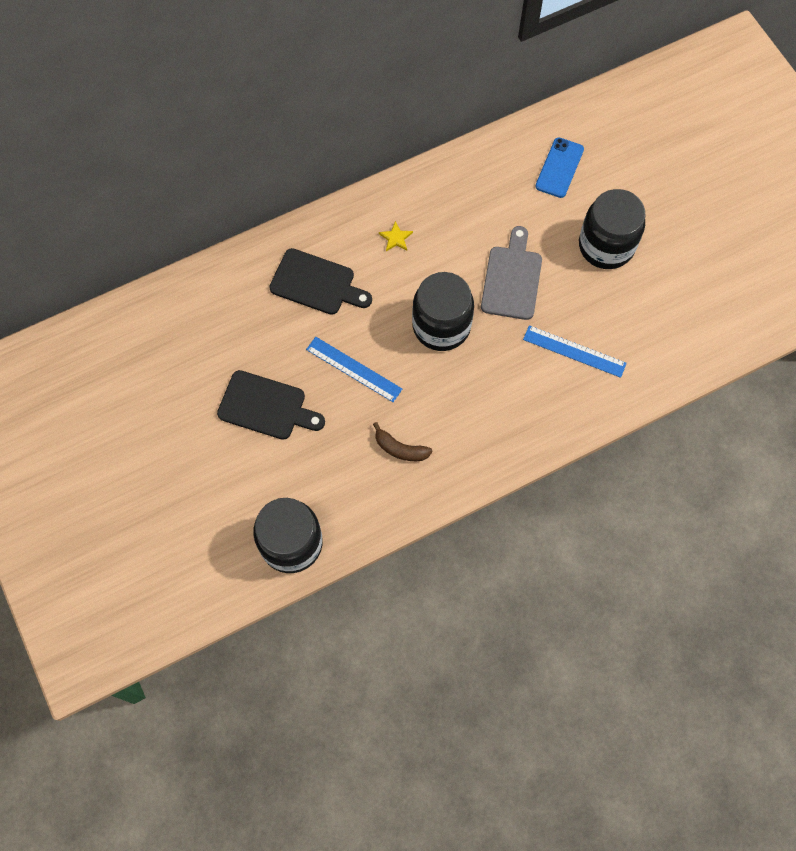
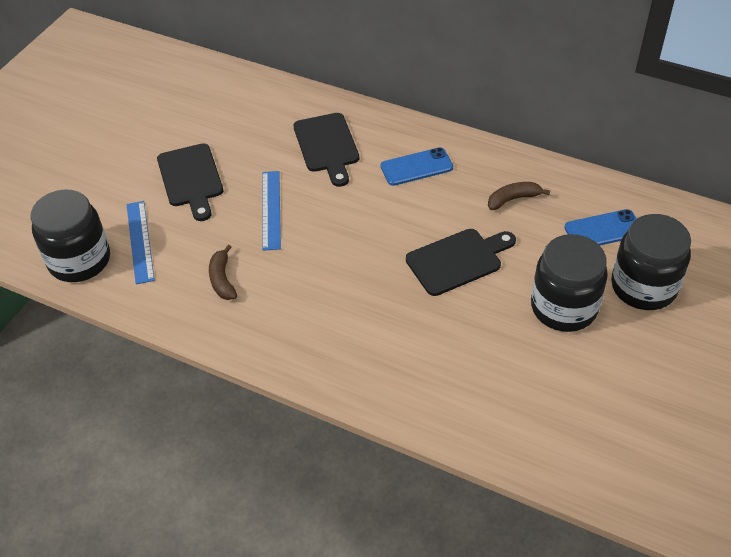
camera: 55 degrees right, 20 degrees down
yellow star [379,221,413,251] -> blue phone [381,147,453,186]
black jar [412,272,474,351] -> black jar moved to [611,214,691,310]
grey cutting board [481,226,542,320] -> black cutting board [406,229,516,296]
blue ruler [523,325,627,378] -> blue ruler moved to [127,201,155,284]
none -> brown banana [488,182,550,210]

